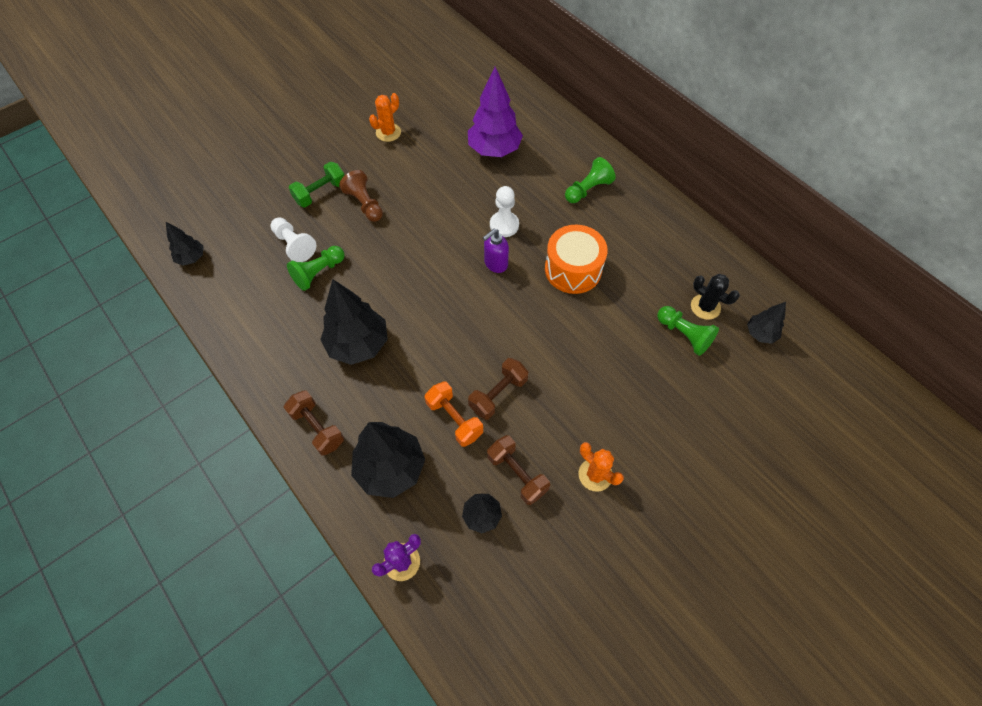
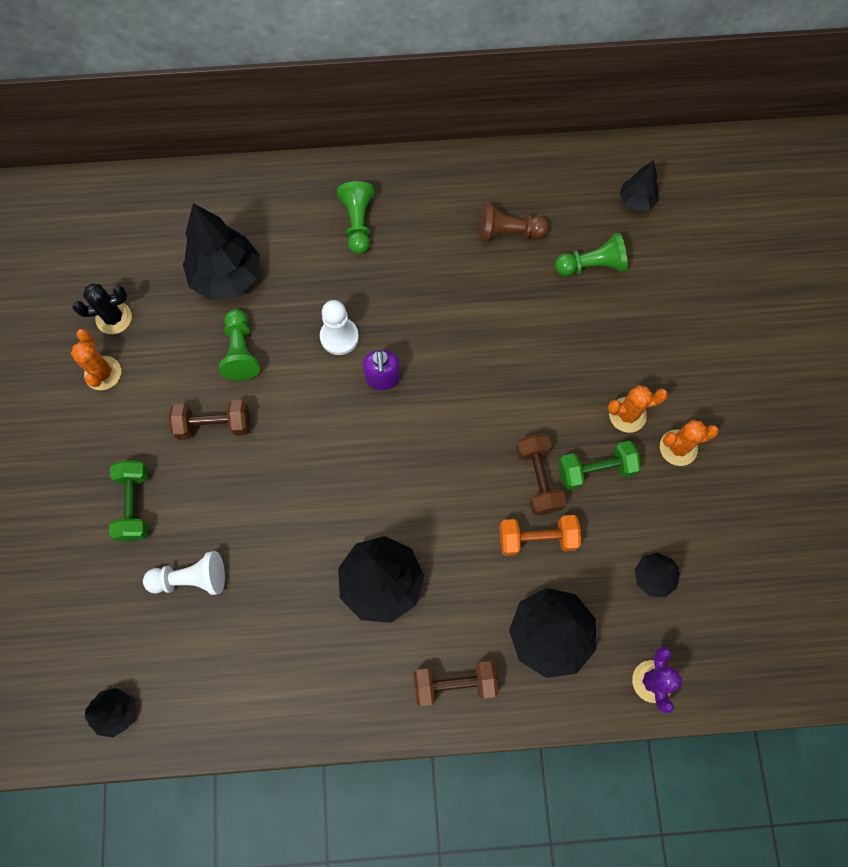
camera: 55 degrees left, 10 degrees up
green pawn [287,246,345,291] -> green pawn moved to [219,309,260,381]
brown pawn [339,170,383,222] -> brown pawn moved to [479,202,549,242]
purple tree [468,67,523,157] -> black tree [183,203,260,300]
brown dumbbell [487,435,550,505] -> brown dumbbell moved to [169,400,250,440]
orange drum [545,225,608,294] -> none
black cactus [691,274,740,320] -> black cactus moved to [72,284,132,334]
none -> green dumbbell [558,441,641,491]
none -> orange cactus [608,385,668,433]

